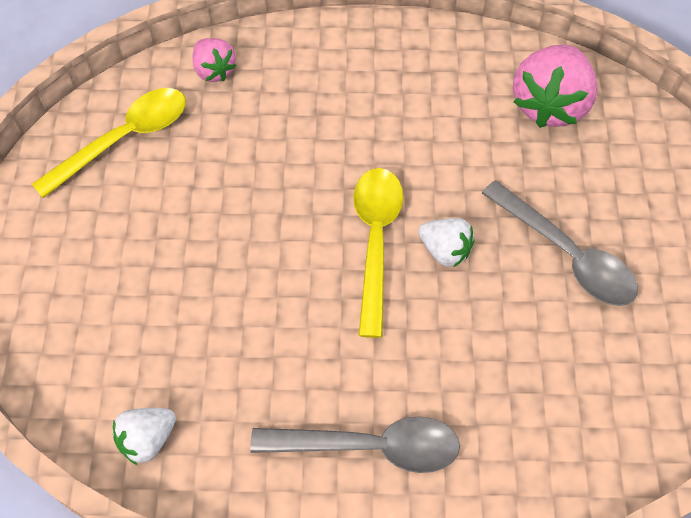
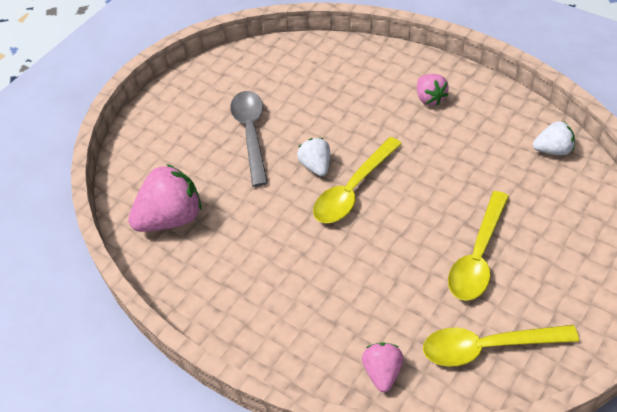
camera: 140 degrees left, 10 degrees down
grey spoon [250,417,460,473] -> pink strawberry [417,74,449,106]
none -> yellow spoon [448,191,509,301]

